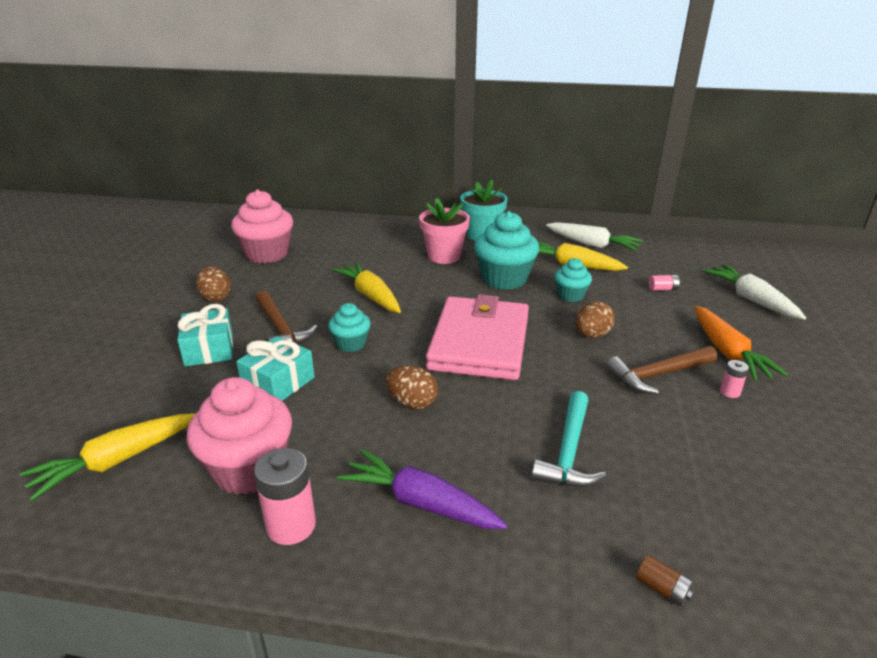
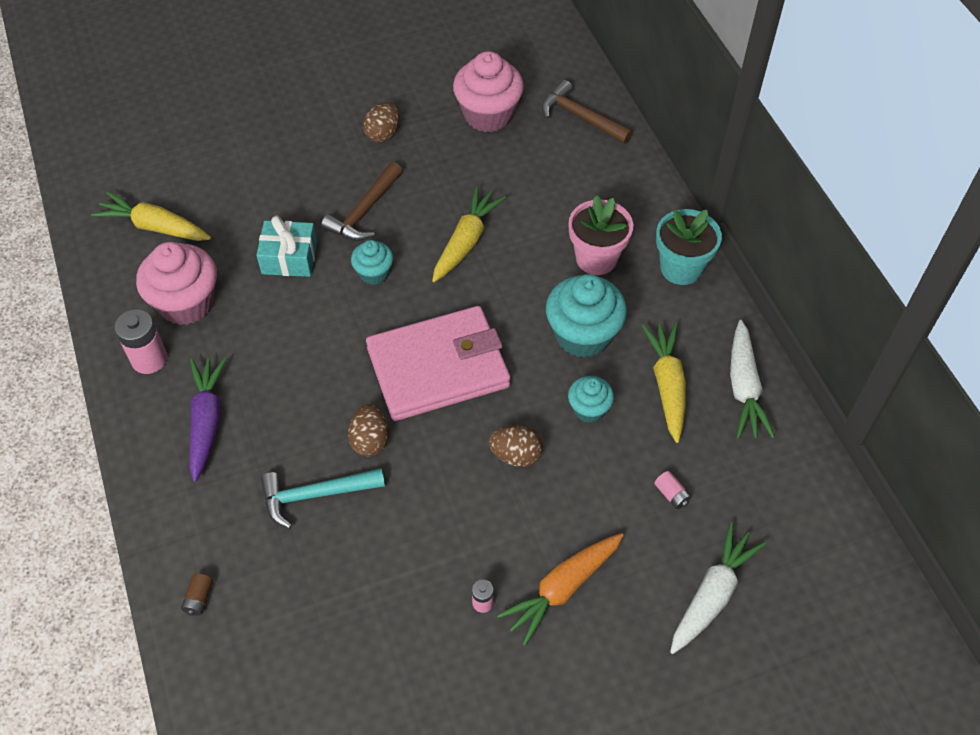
camera: 60 degrees right, 25 degrees up
turquoise gift [177,304,233,366] -> none
brown egg [386,365,438,409] -> brown egg moved to [348,404,389,457]
brown hammer [606,346,717,394] -> brown hammer moved to [542,80,633,144]

